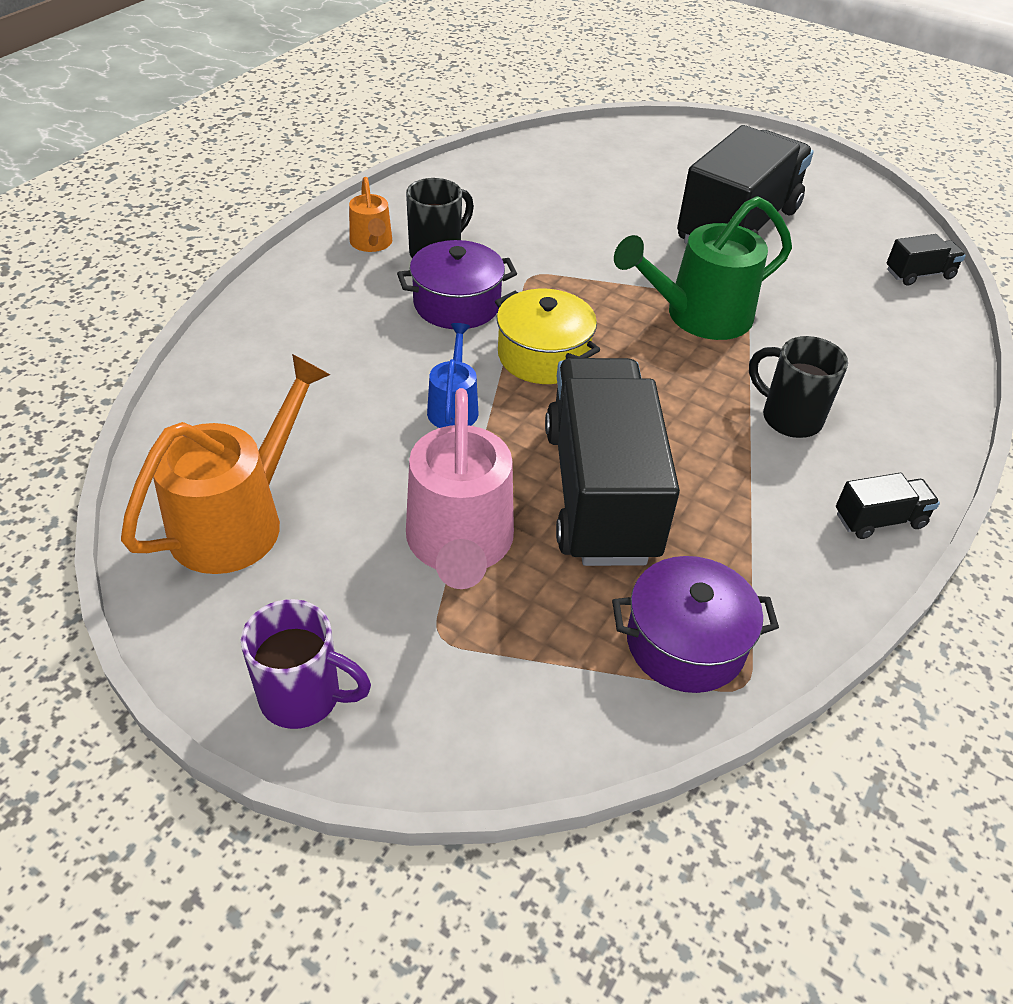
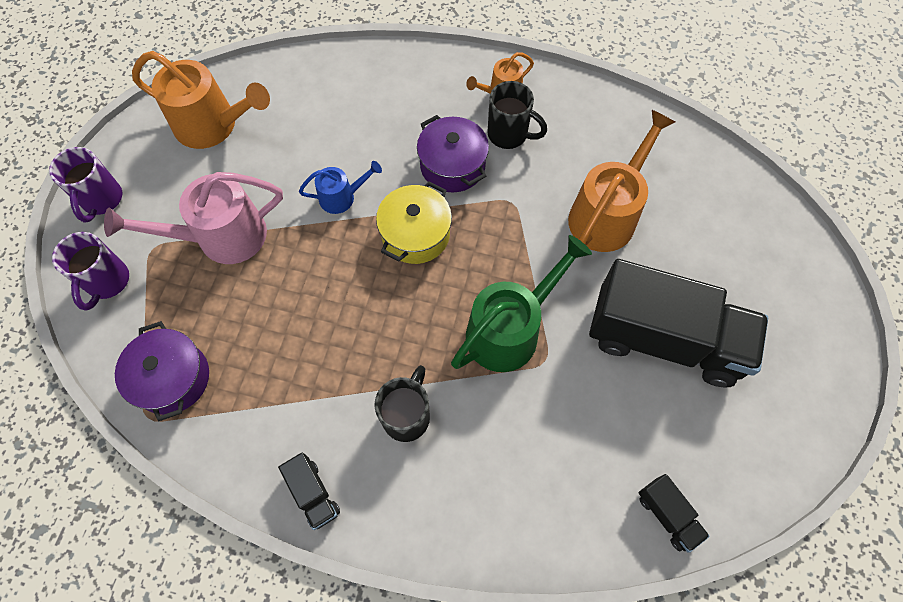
camera: 75 degrees right, 20 degrees up
black truck [545,358,680,566] -> none
green watering can [614,196,792,340] -> green watering can turned 90 degrees clockwise [451,235,592,372]
none -> purple mug [52,232,129,311]
none -> orange watering can [568,110,675,252]

